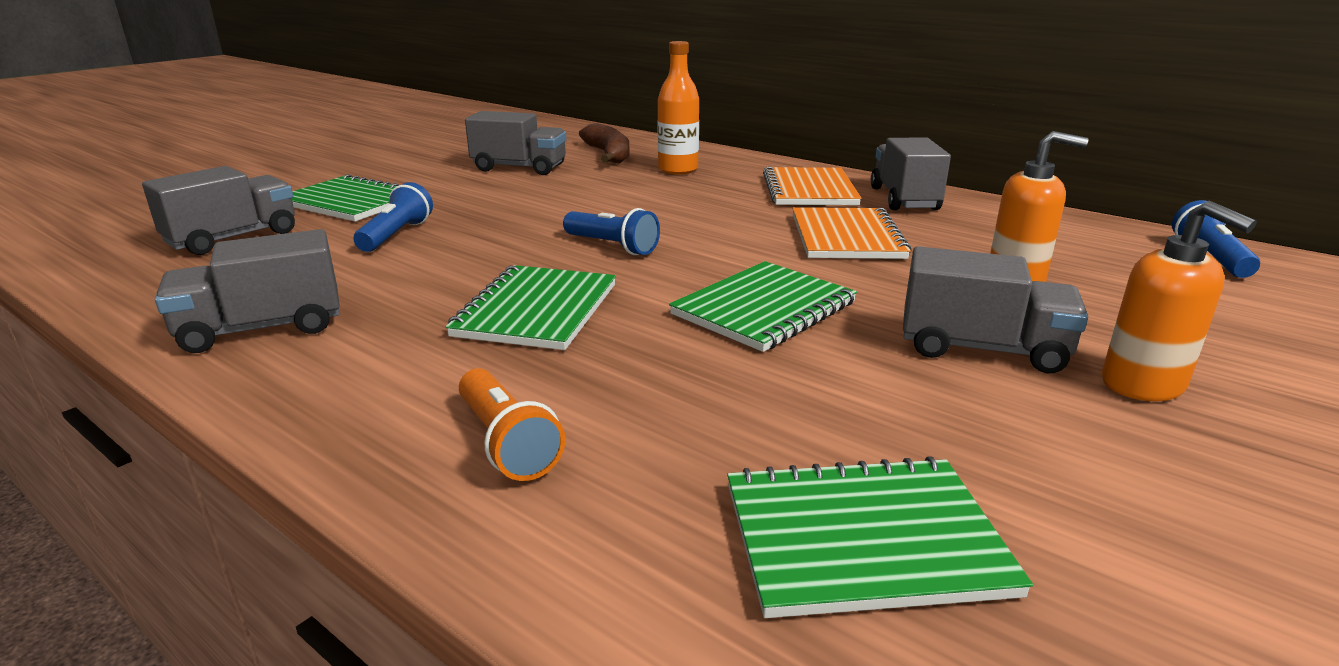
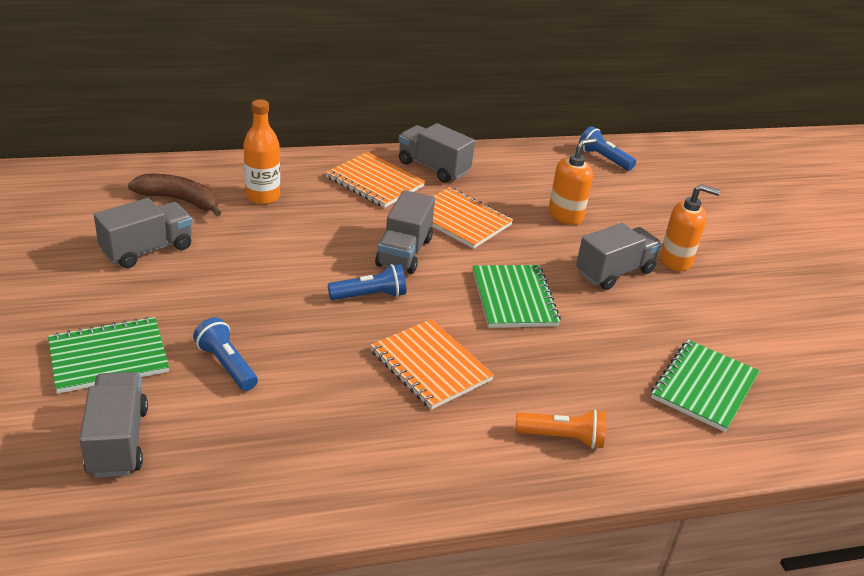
camera: 55 degrees left, 10 degrees up
grey truck [155,229,340,353] -> grey truck moved to [375,190,435,274]
green notebook [446,265,616,350] -> orange notebook [370,319,494,410]

